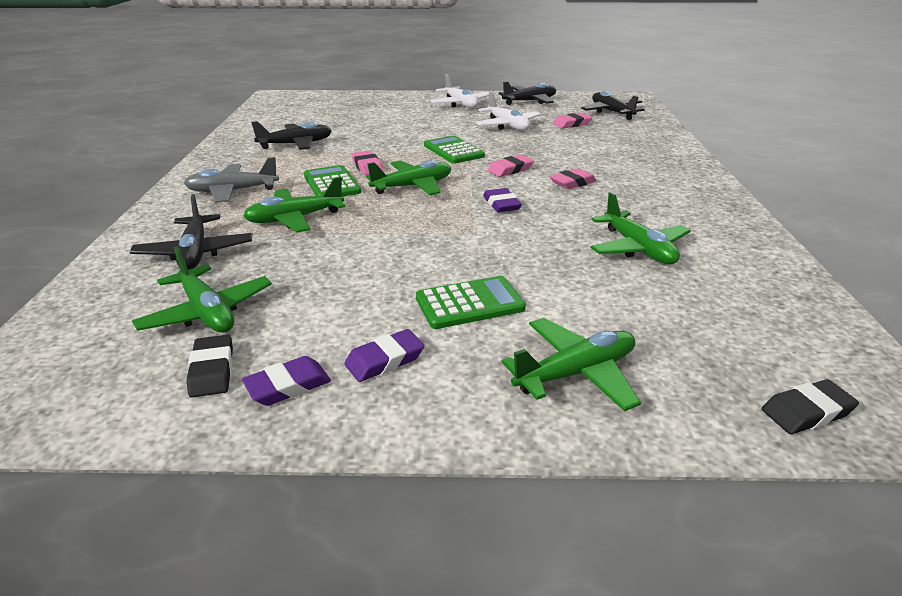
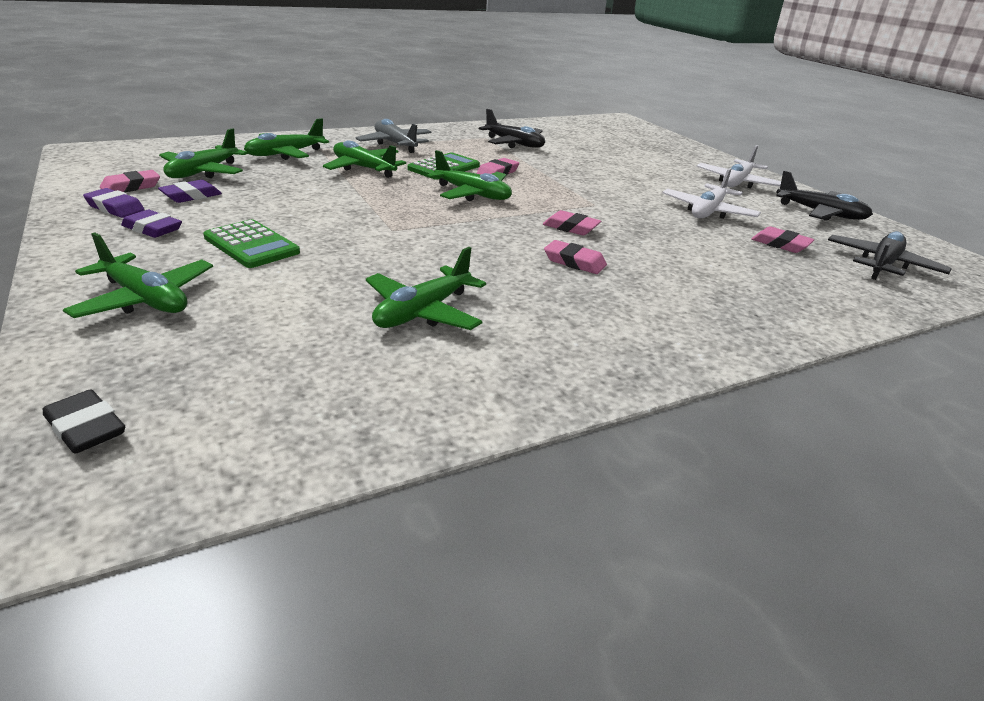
camera: 60 degrees right, 0 degrees up
black plane [130,194,252,270] -> green plane [244,118,329,160]
black eraser [187,335,233,398] -> pink eraser [100,170,160,192]
green calculator [424,136,485,164] -> none
purple eraser [483,188,522,212] -> purple eraser moved to [158,180,222,203]

